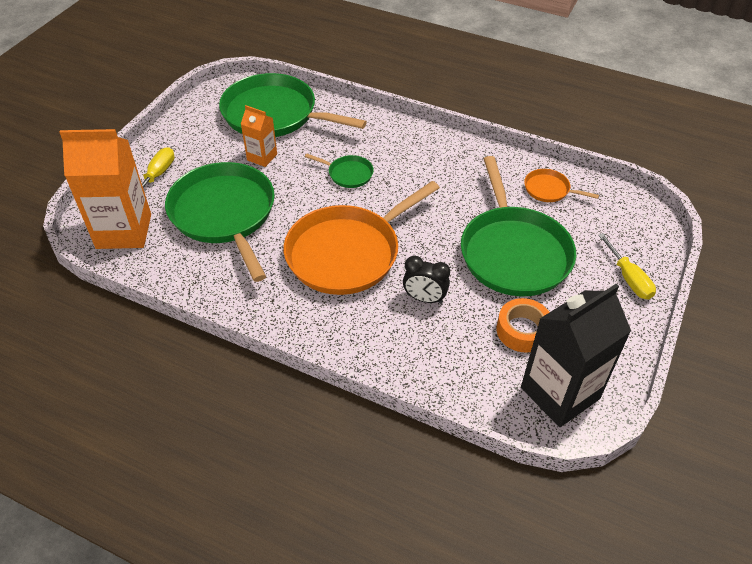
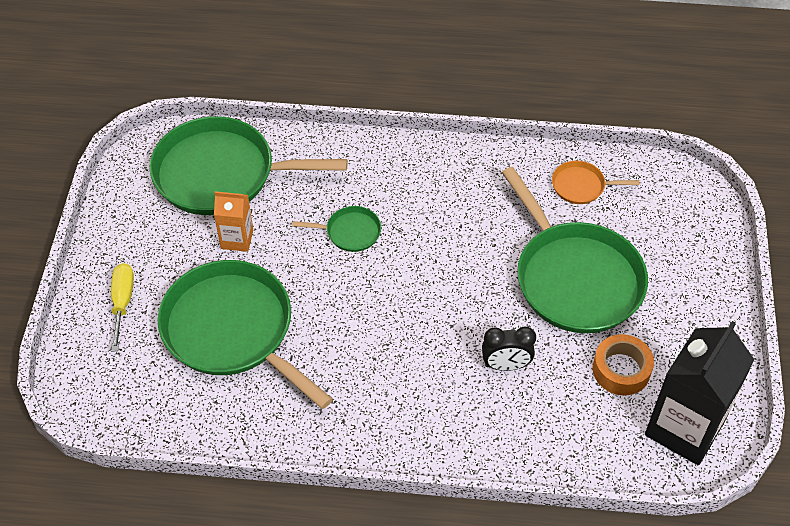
camera: 20 degrees left, 5 degrees up
orange carton [59,129,151,249] -> none
orange pan [284,181,440,295] -> none
yellow screwdriver [598,233,656,300] -> none

